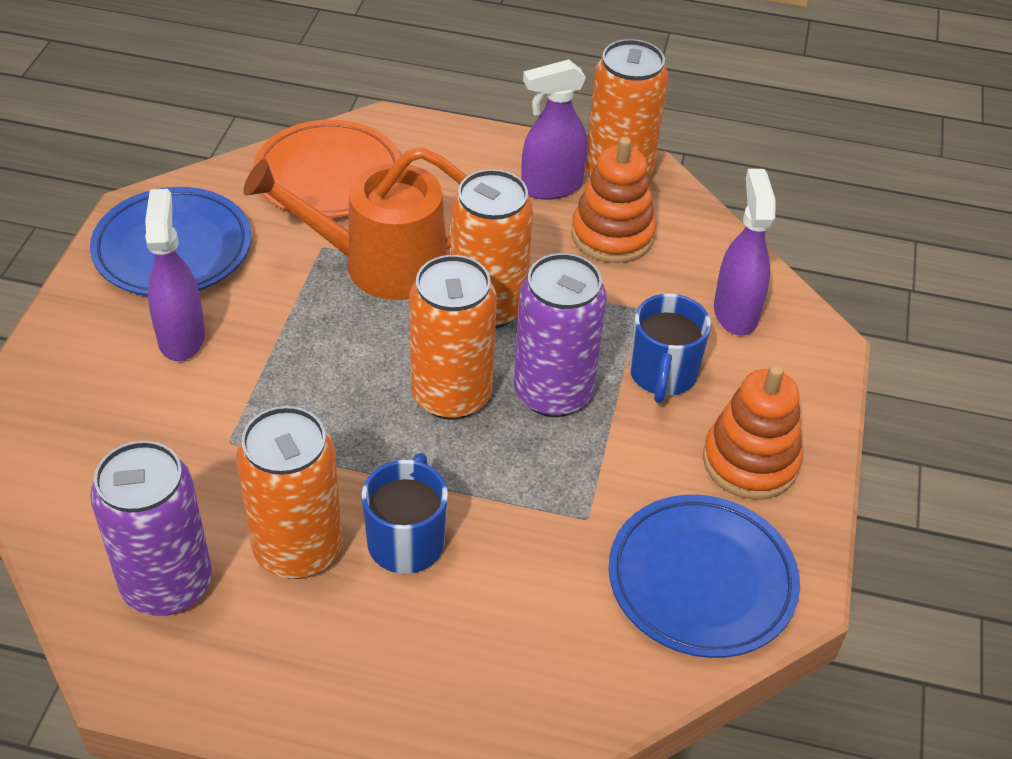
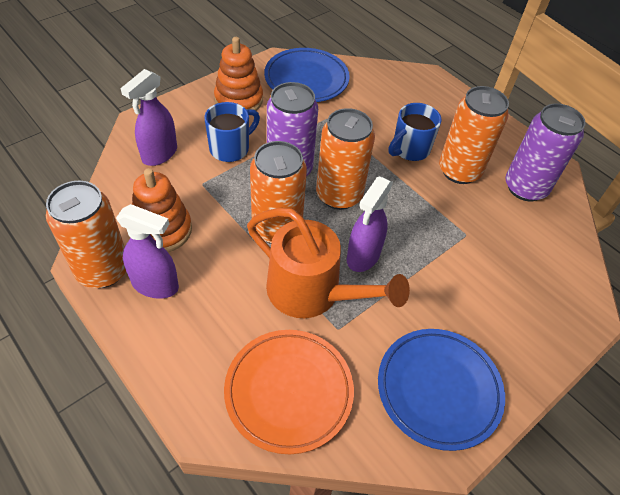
camera: 145 degrees left, 5 degrees up
purple spray bottle [145,189,205,361] -> purple spray bottle moved to [347,176,393,272]

